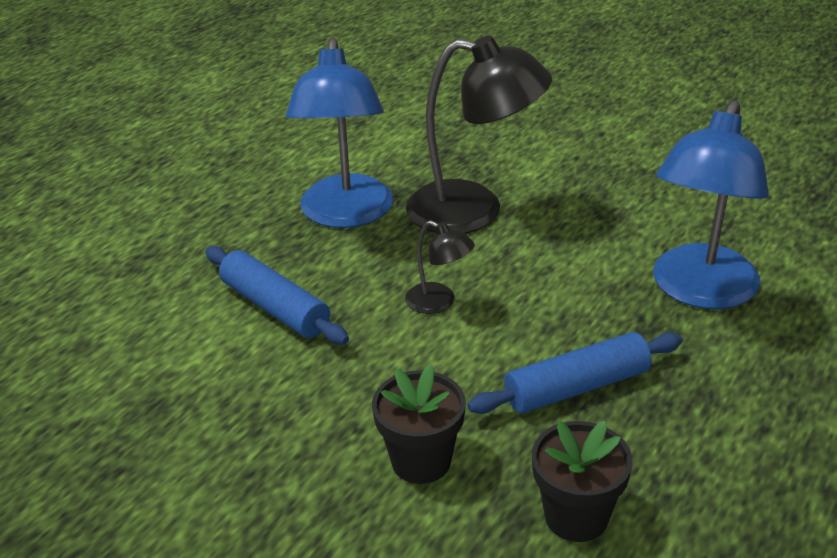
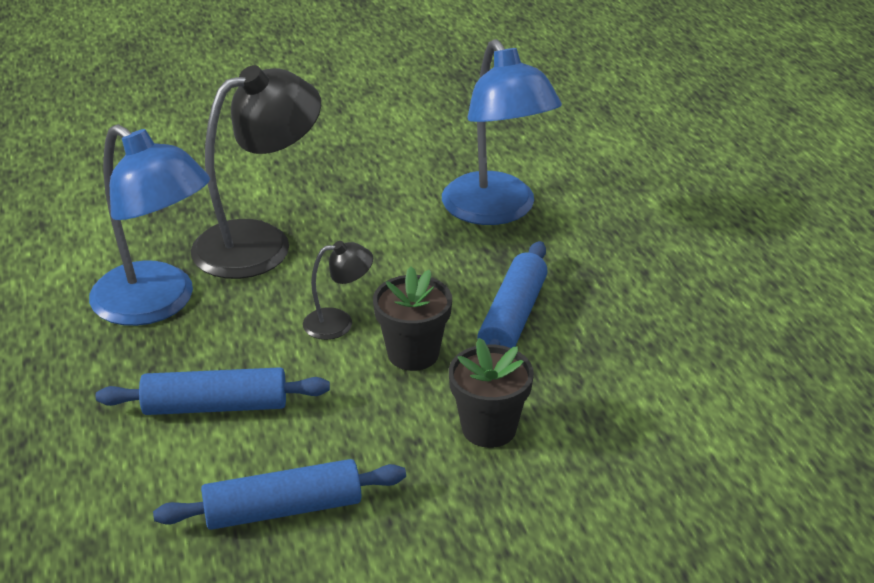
camera: 50 degrees left, 0 degrees up
black flower pot [532,421,633,542] -> black flower pot moved to [373,266,452,371]
none -> blue rolling pin [153,459,406,530]

